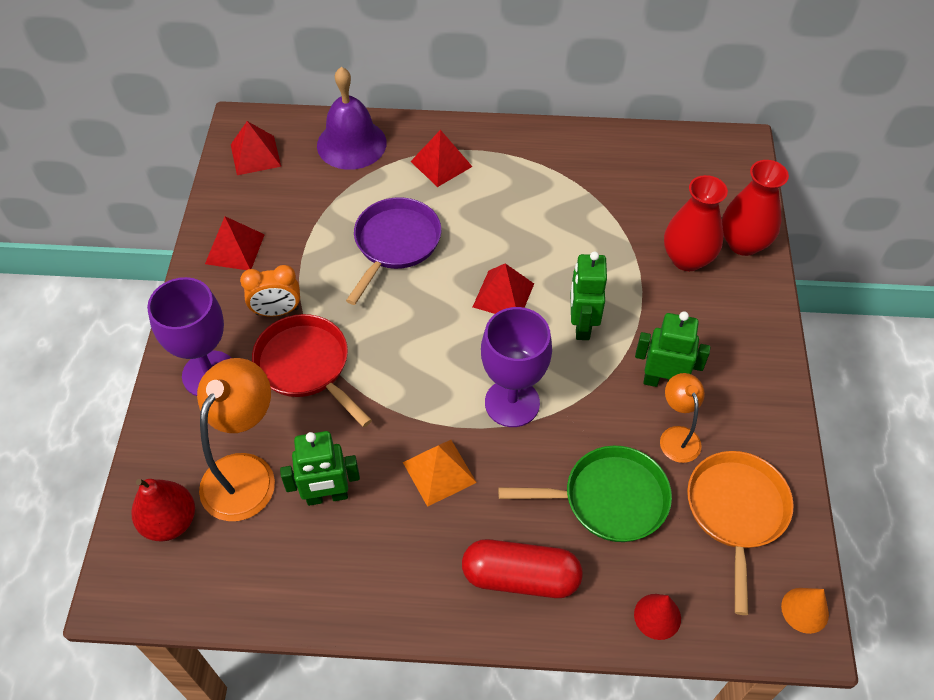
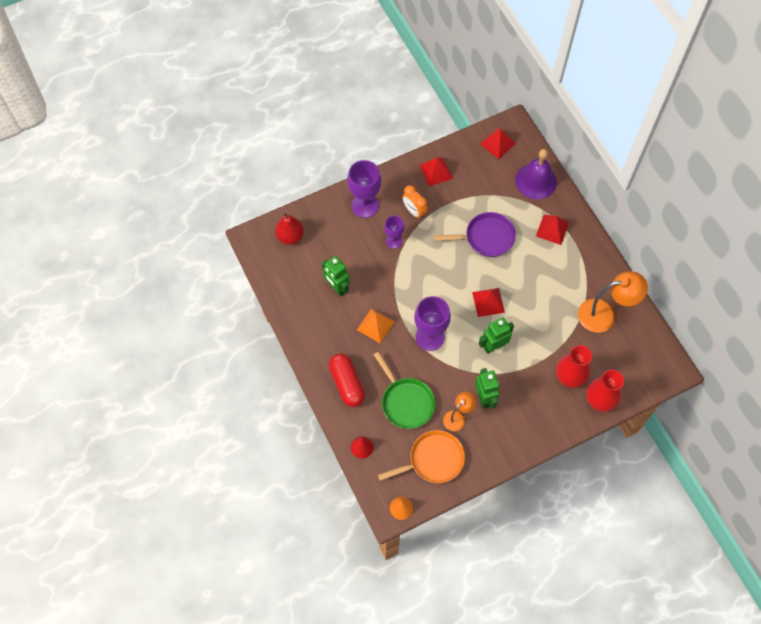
camera: 60 degrees right, 10 degrees up
orange lamp [197,358,275,521] -> orange lamp moved to [578,271,648,333]
red pan [252,314,372,427] -> purple goblet [384,215,405,249]

